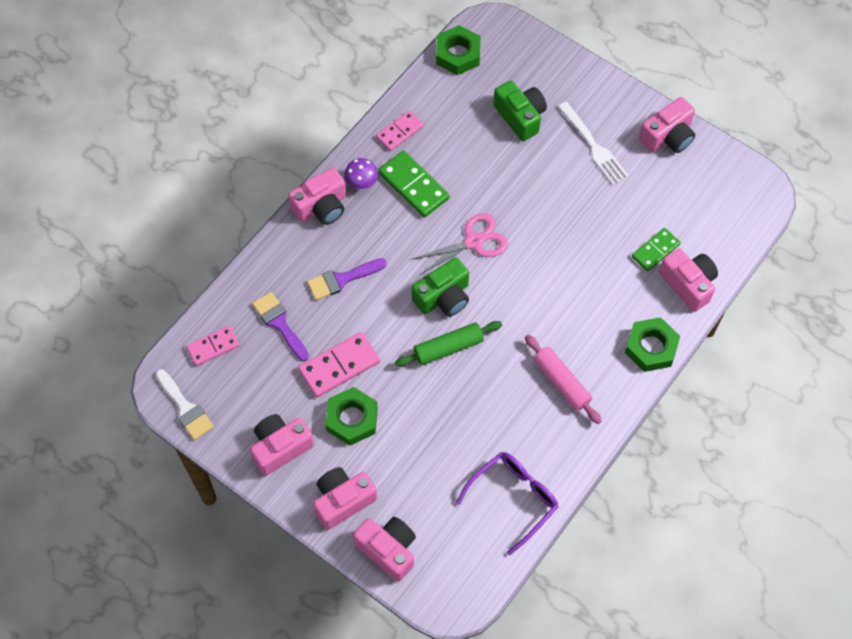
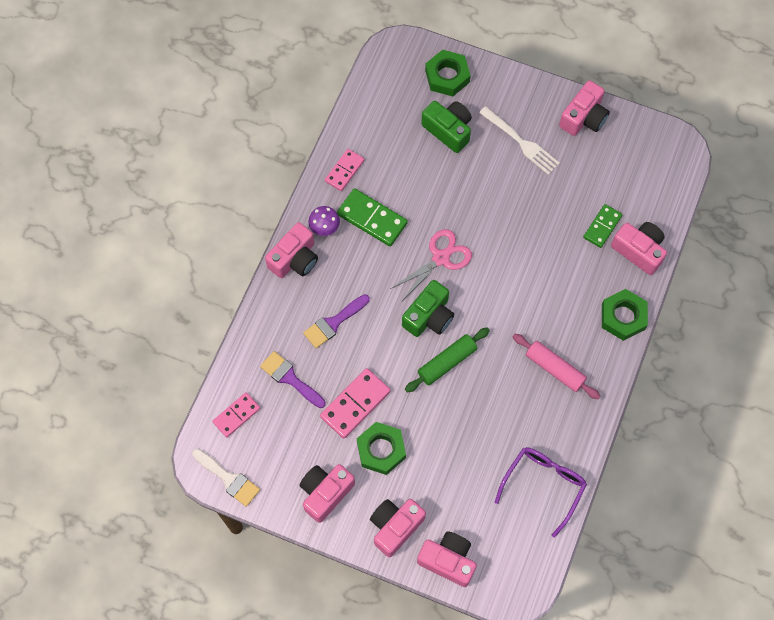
camera: 15 degrees left, 5 degrees up
green nut [436,25,480,75] -> green nut moved to [425,50,471,96]

